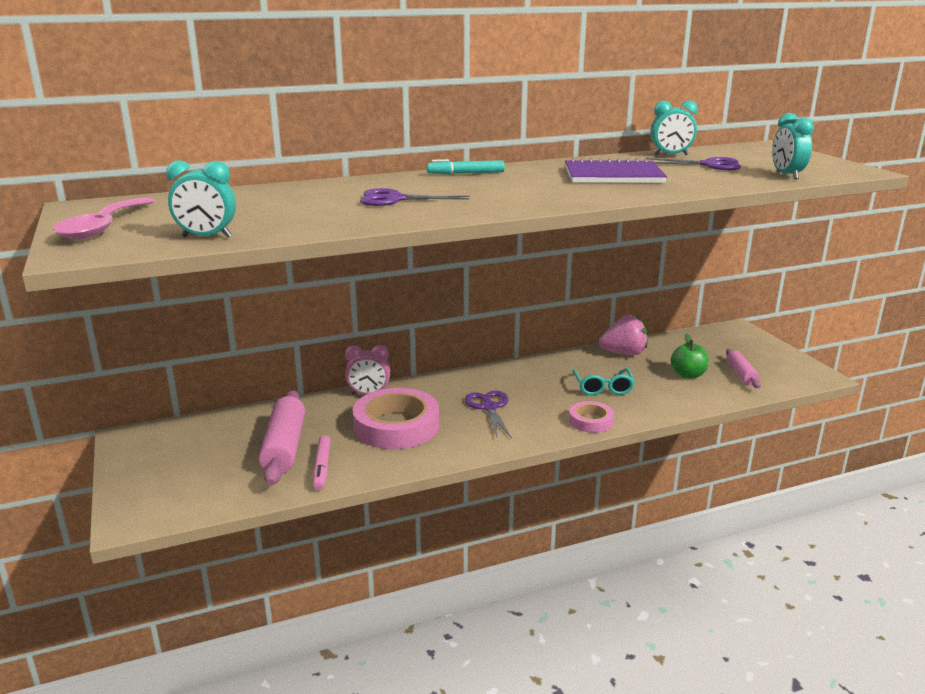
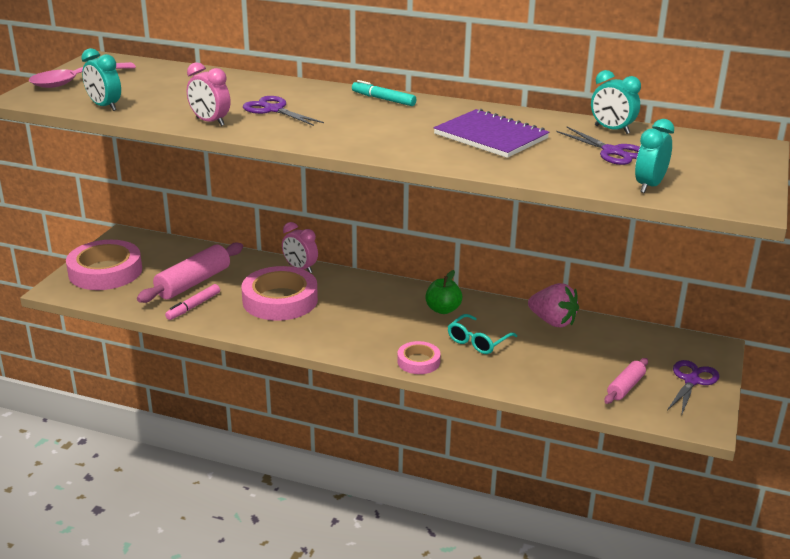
camera: 40 degrees right, 5 degrees up
purple scissors [465,390,512,438] -> purple scissors moved to [667,360,719,416]
green apple [671,334,709,379] -> green apple moved to [425,270,462,314]
none -> pink tape [66,240,142,290]
none -> pink clock [187,62,230,126]

